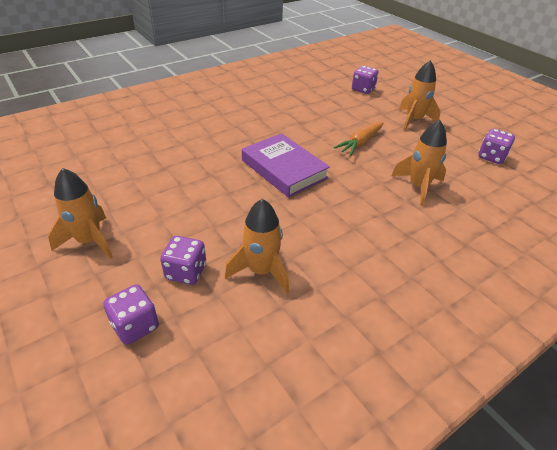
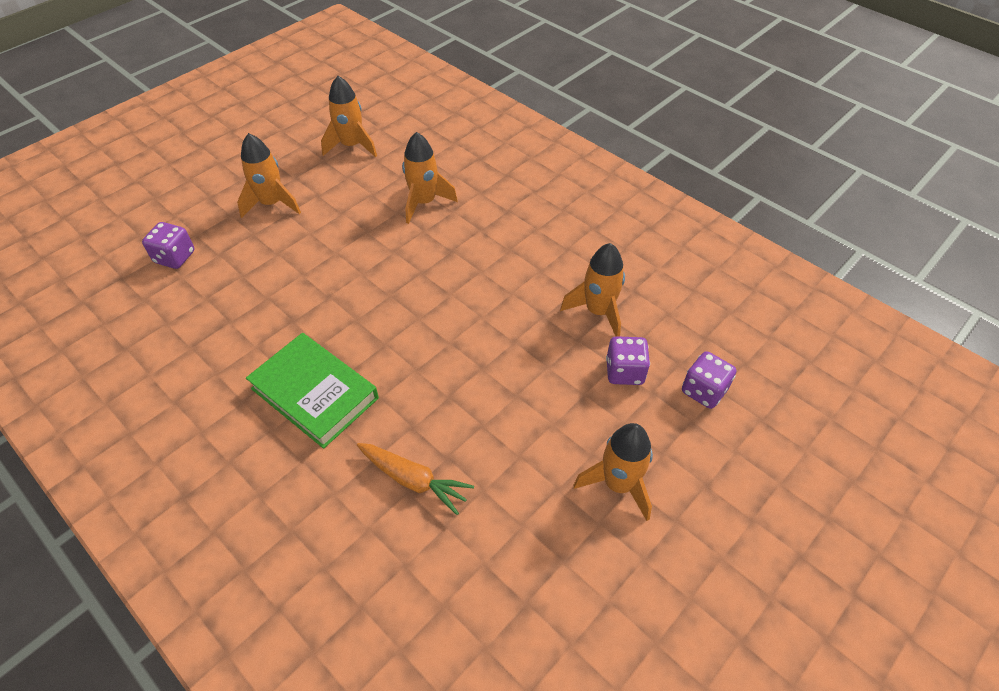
camera: 100 degrees left, 10 degrees up
purple book [242,133,330,198] -> none
orange carrot [334,122,384,156] -> orange carrot moved to [357,443,474,515]
purple dice [478,129,515,164] -> orange rocket [321,76,377,157]
none -> green book [246,333,379,449]

